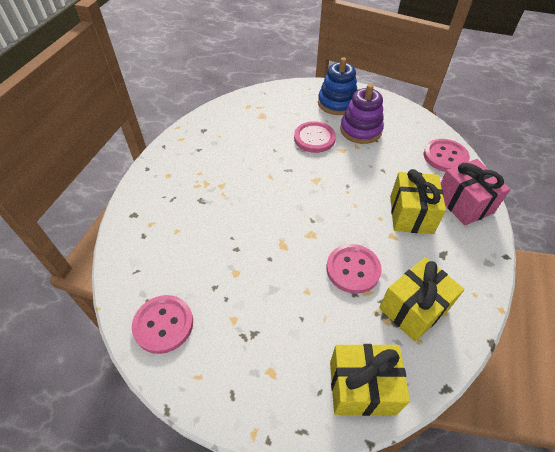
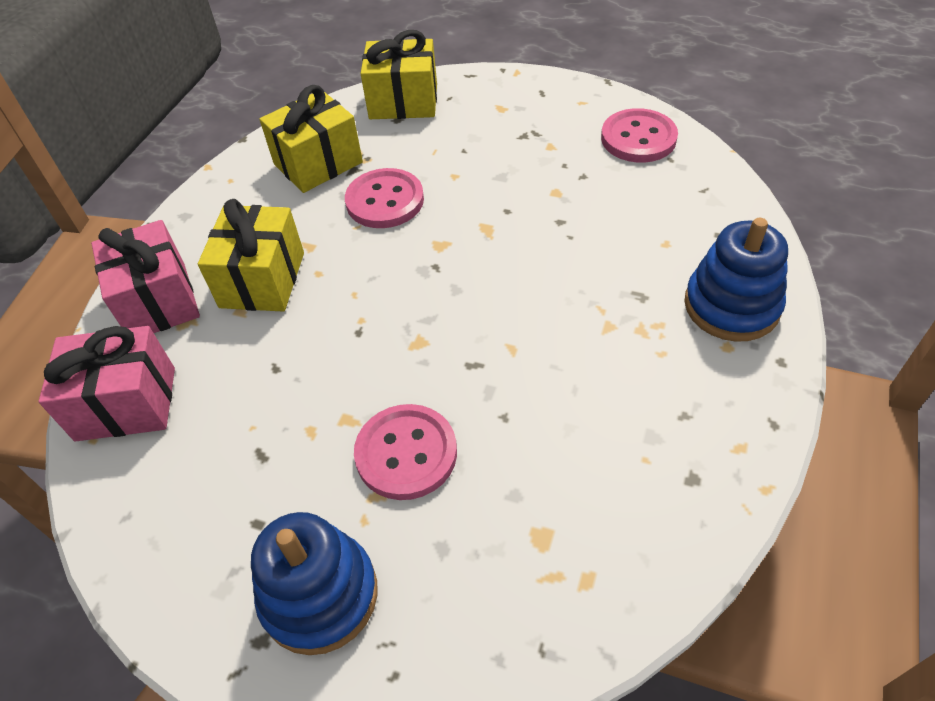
camera: 175 degrees left, 0 degrees up
purple stacking toy [340,84,384,144] -> none
pink button [424,139,470,172] -> pink gift [39,326,175,441]
none -> blue stacking toy [684,218,788,342]

